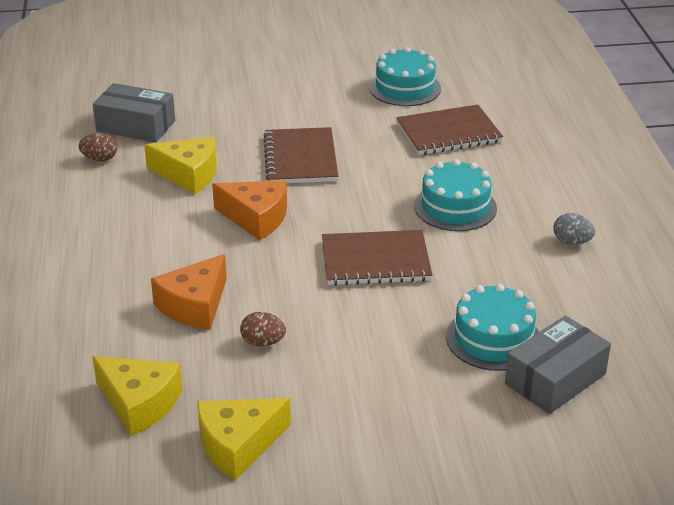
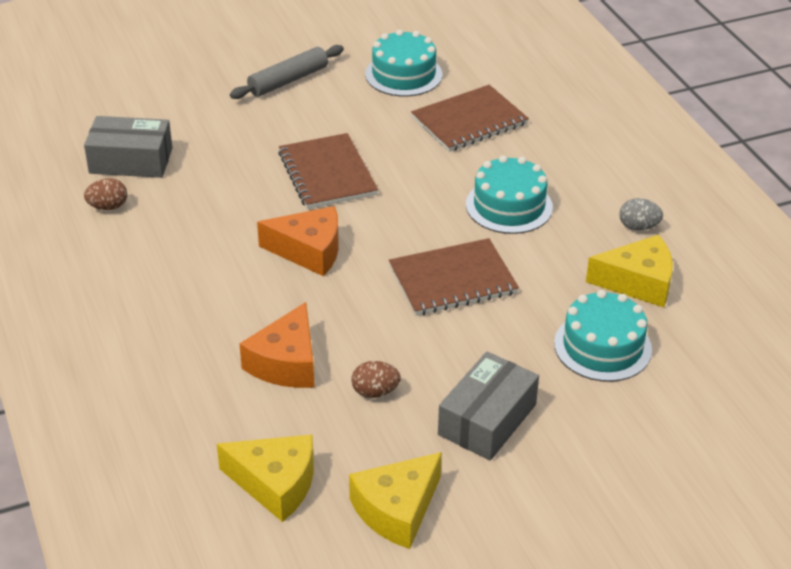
camera: 15 degrees left, 5 degrees up
yellow cheese [144,137,217,194] -> yellow cheese moved to [586,235,673,308]
grey box [505,315,611,414] -> grey box moved to [438,351,539,460]
none -> grey rolling pin [230,45,344,99]

